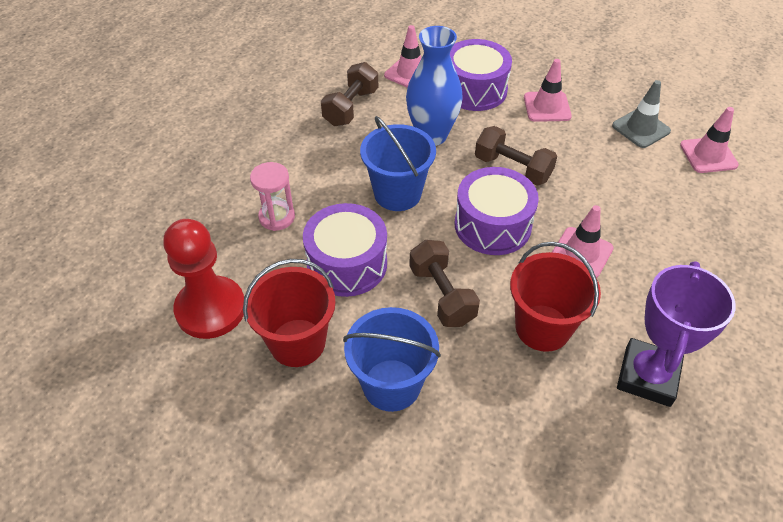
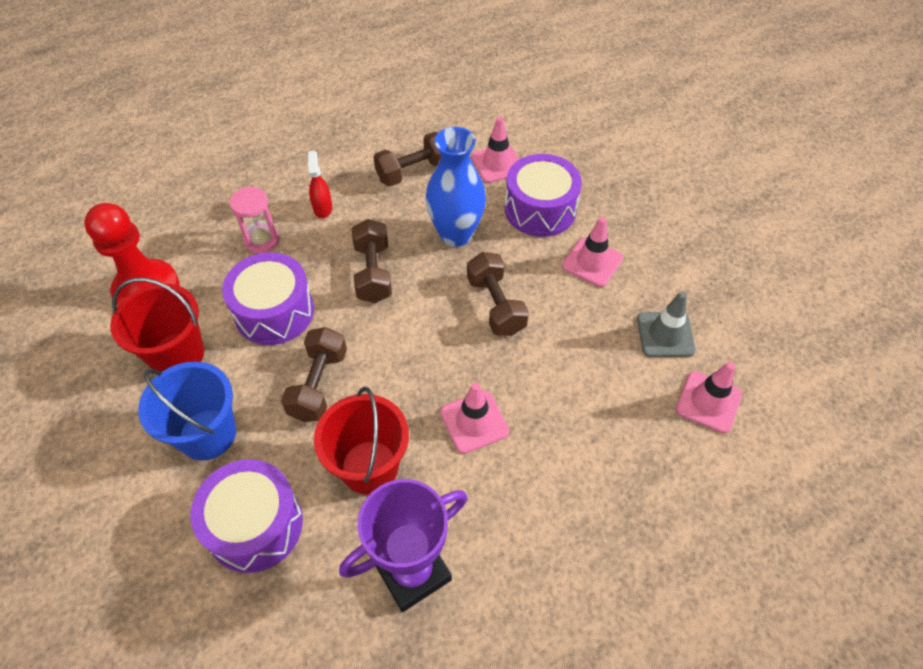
camera: 35 degrees right, 5 degrees up
blue bucket [360,116,436,211] -> brown dumbbell [352,219,392,303]
purple drum [455,167,539,255] -> purple drum moved to [190,459,303,573]
none -> red spray bottle [308,151,332,218]

